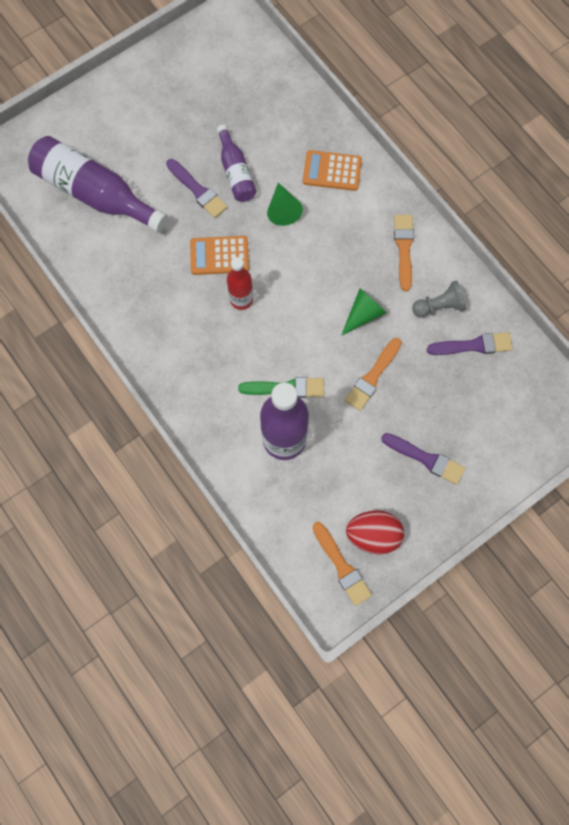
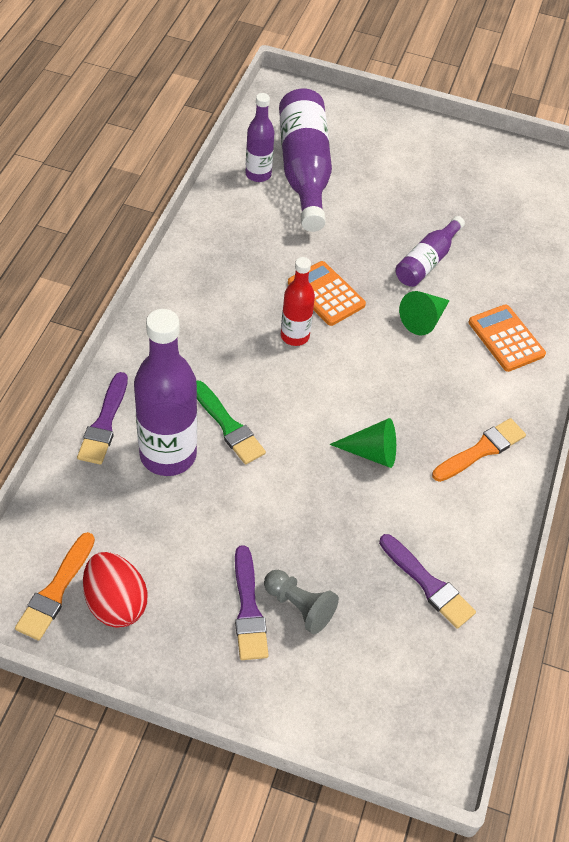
camera: 50 degrees right, 20 degrees down
purple brush [166,159,228,218] -> purple brush moved to [77,372,128,464]
orange brush [345,338,402,411] -> none
grey pawn [412,280,466,317] -> grey pawn moved to [264,570,339,634]
none -> purple bottle [245,93,275,182]

